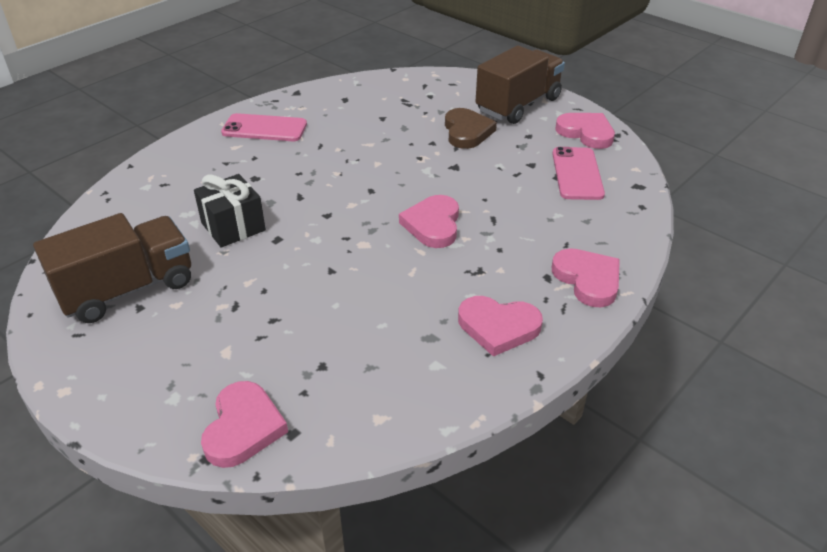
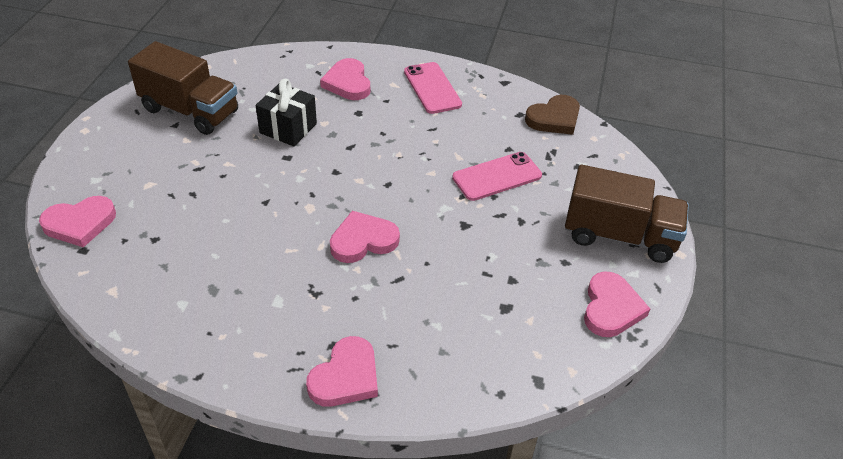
camera: 60 degrees right, 5 degrees up
brown heart [445,108,497,149] -> brown heart moved to [525,95,580,135]
pink heart [458,296,543,357] -> pink heart moved to [320,58,370,100]
pink phone [552,147,605,200] -> pink phone moved to [452,152,542,201]

